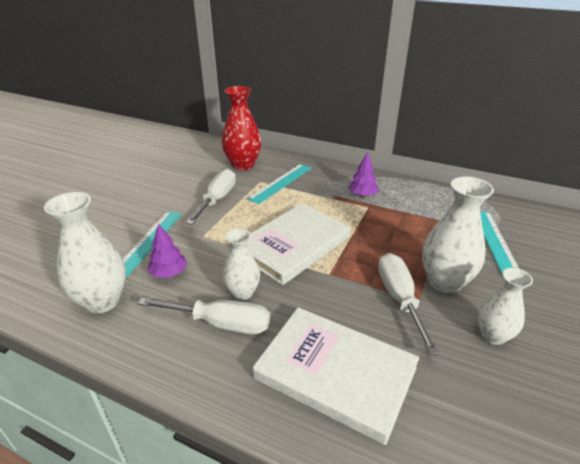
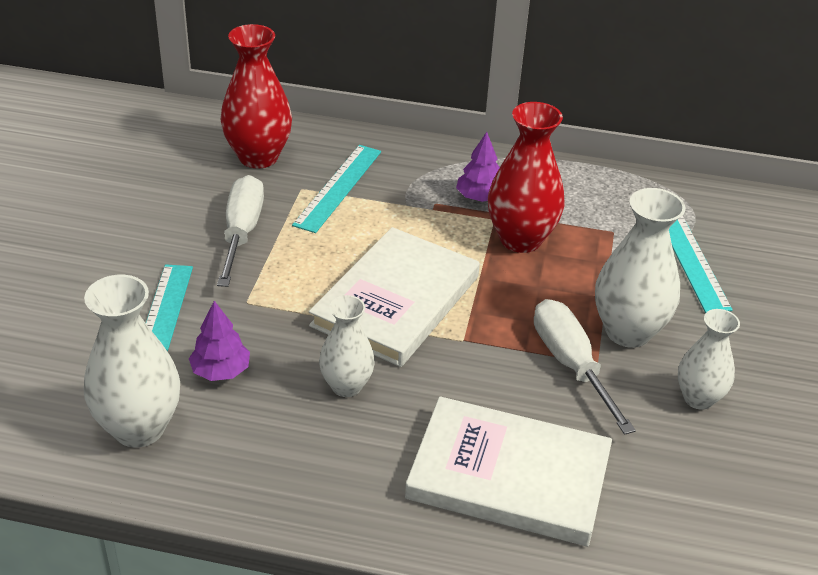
camera: 15 degrees left, 5 degrees up
white screwdriver [137,298,270,334] -> none
none -> red vase [488,102,564,253]

